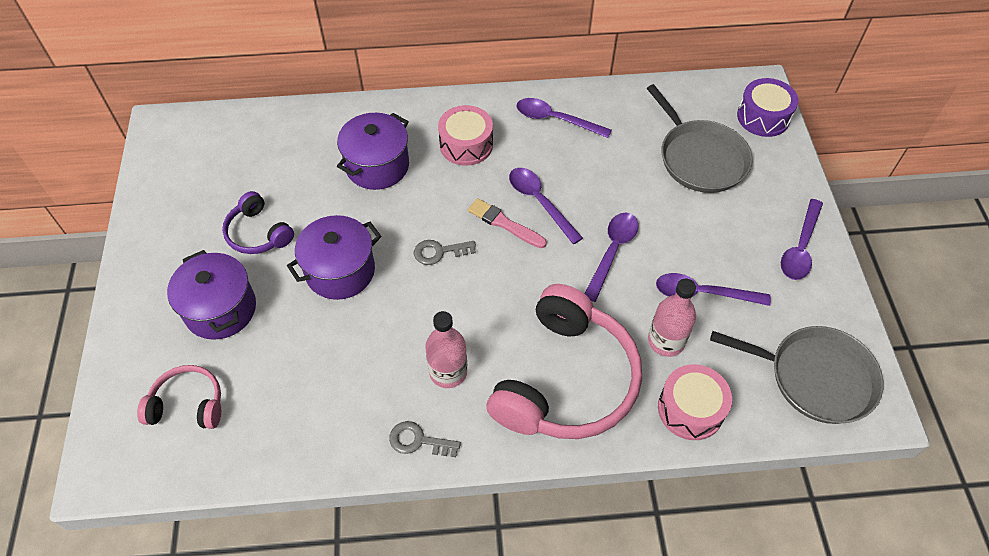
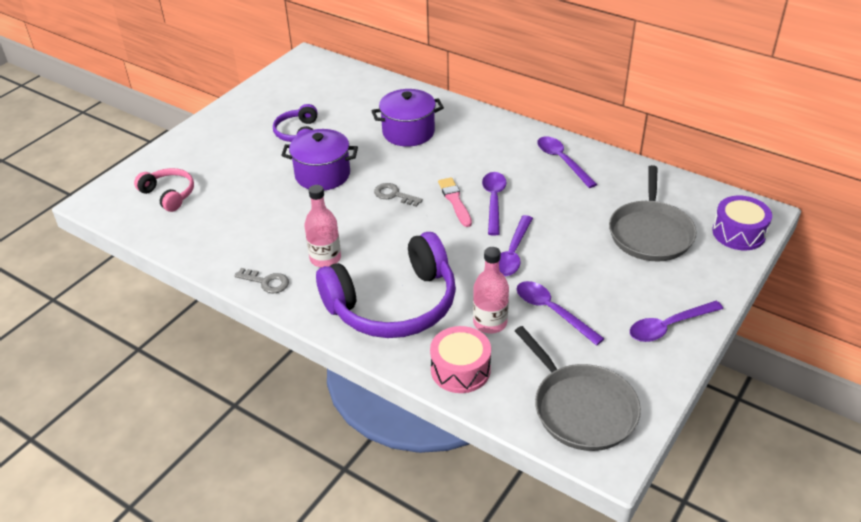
camera: 40 degrees right, 15 degrees down
purple pot [167,250,256,340] -> none
grey key [389,421,461,457] -> grey key turned 150 degrees clockwise [235,268,289,293]
pink drum [438,105,493,166] -> none
pink headphones [486,284,642,439] -> purple headphones [316,232,456,338]
purple spoon [585,212,638,302] -> purple spoon turned 135 degrees clockwise [499,215,533,276]

